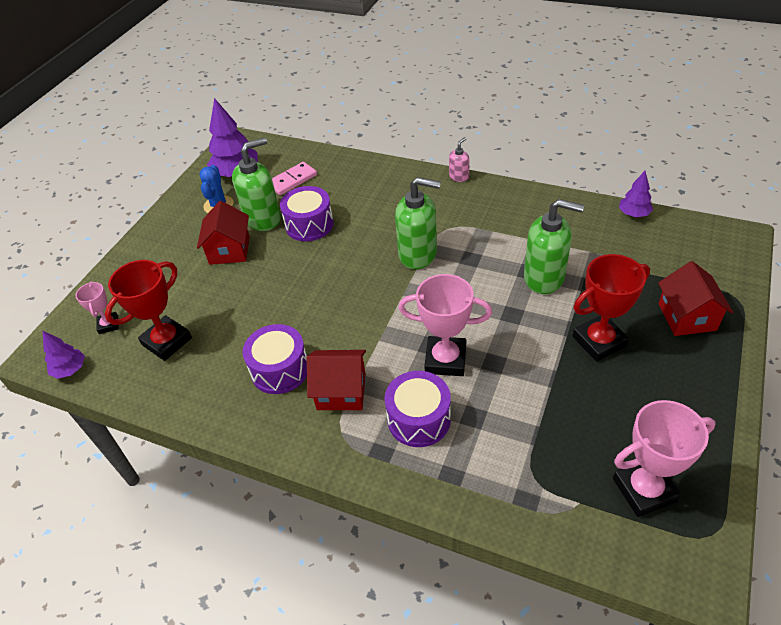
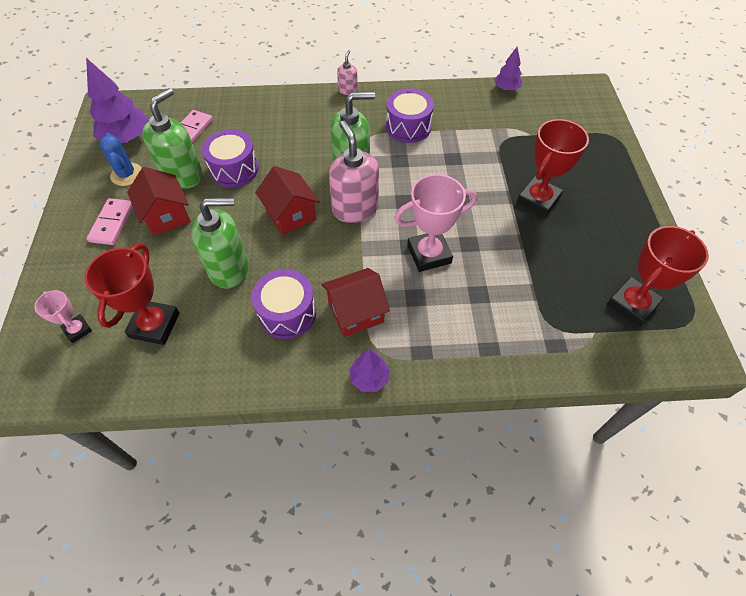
camera: 30 degrees left, 10 degrees up
purple tree [43,331,85,379] -> purple tree moved to [349,349,390,392]
purple drum [384,371,451,447] -> purple drum moved to [386,88,434,143]
green soap dispenser [524,199,584,294] -> green soap dispenser moved to [191,198,249,289]
pink trophy [613,400,715,517] -> red trophy [607,226,709,327]
red house [658,261,733,336] -> red house moved to [255,166,320,235]
none -> pink domino [87,198,133,245]
none -> pink soap dispenser [329,121,379,223]

